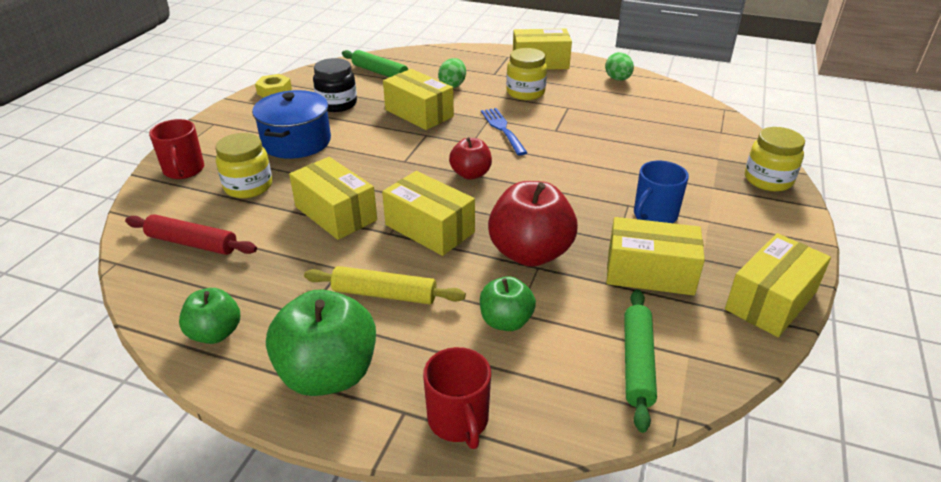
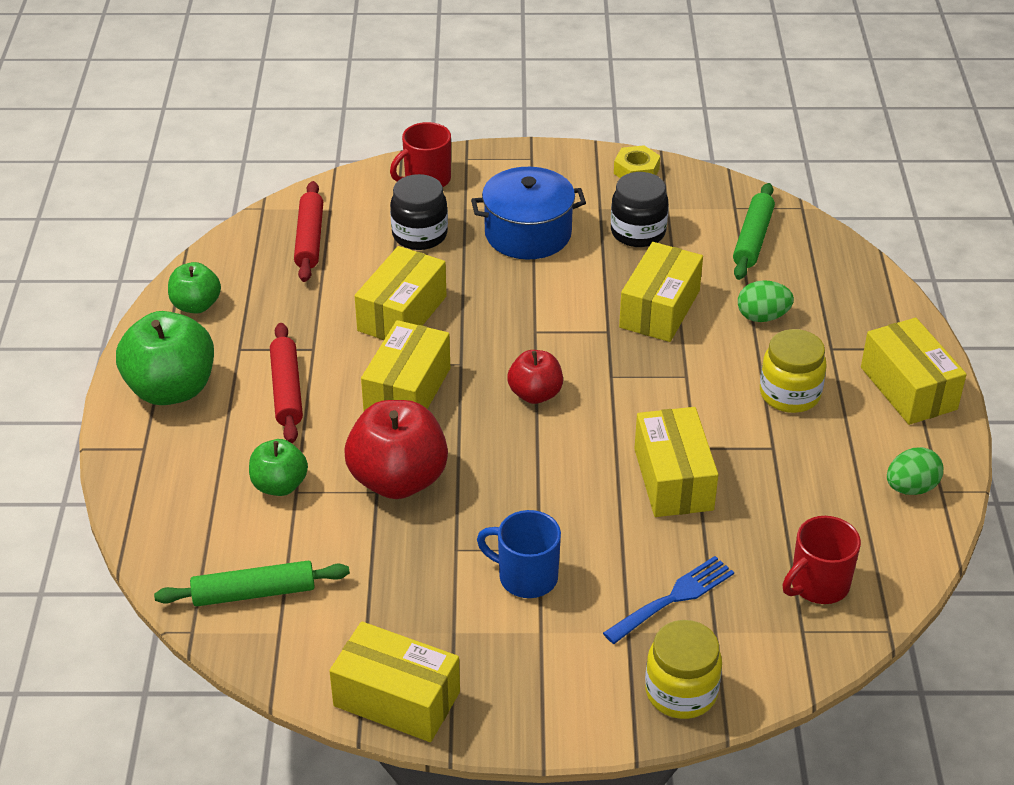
camera: 70 degrees right, 5 degrees up
yellow jar [215,133,272,198] -> black jar [390,174,448,250]
yellow rolling pin [304,266,466,304] -> red rolling pin [270,323,303,443]
red mug [423,347,491,449] -> red mug moved to [782,516,861,604]
blue fork [481,108,528,156] -> blue fork moved to [603,556,734,644]
yellow box [607,217,705,296] -> yellow box moved to [634,407,718,517]

